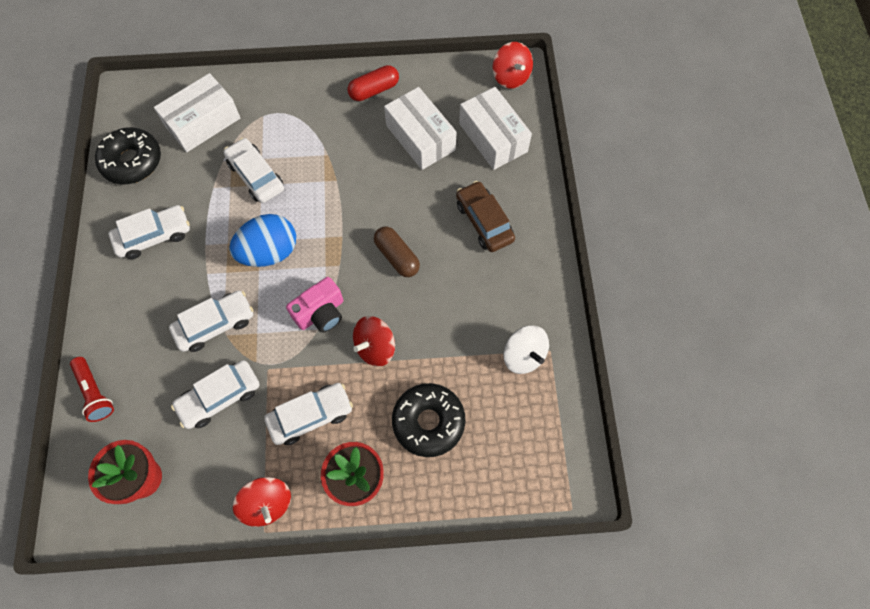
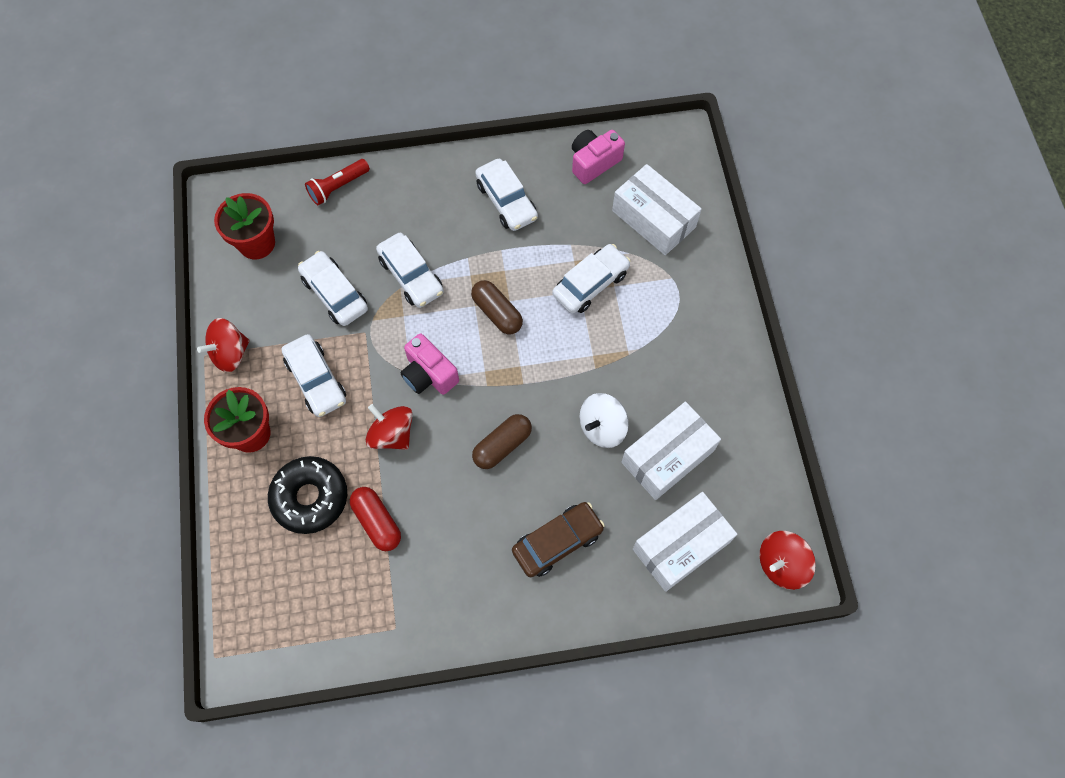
camera: 85 degrees right, 0 degrees up
black donut [95,127,161,185] -> pink camera [572,130,625,184]
blue egg [229,214,296,267] -> brown capsule [471,280,523,334]
red capsule [348,65,399,101] -> red capsule moved to [350,487,401,551]
white spinning top [503,325,549,374] -> white spinning top moved to [580,393,629,448]

